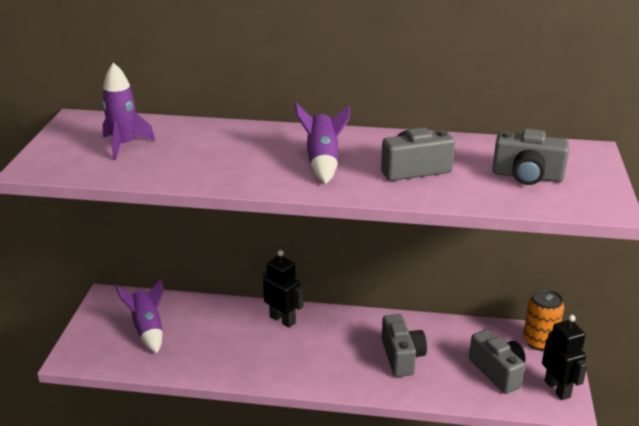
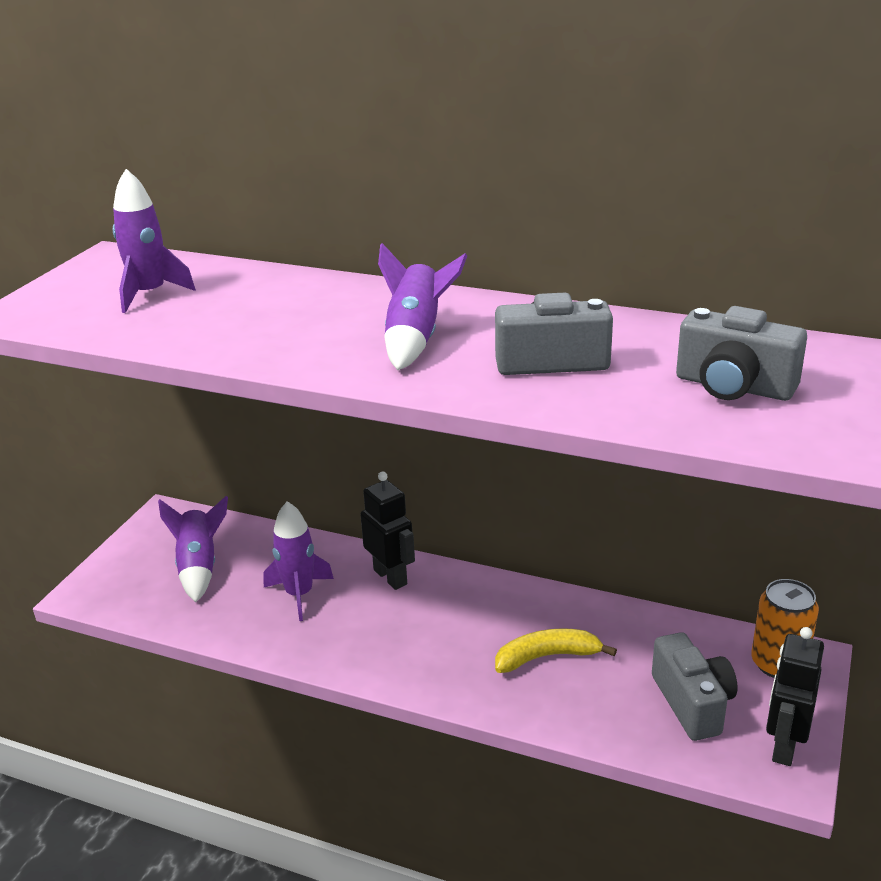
camera: 15 degrees right, 0 degrees up
grey camera [382,314,427,377] -> yellow banana [495,628,617,673]
black robot [542,315,587,400] -> black robot turned 150 degrees counterclockwise [766,627,824,766]
none -> purple rocket [264,501,334,621]

